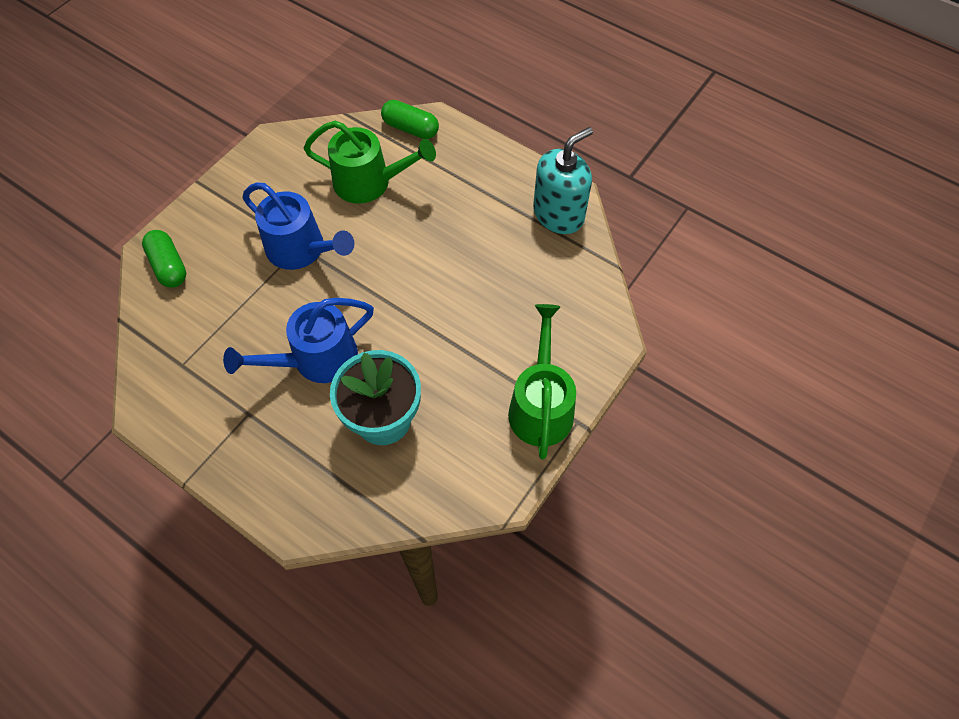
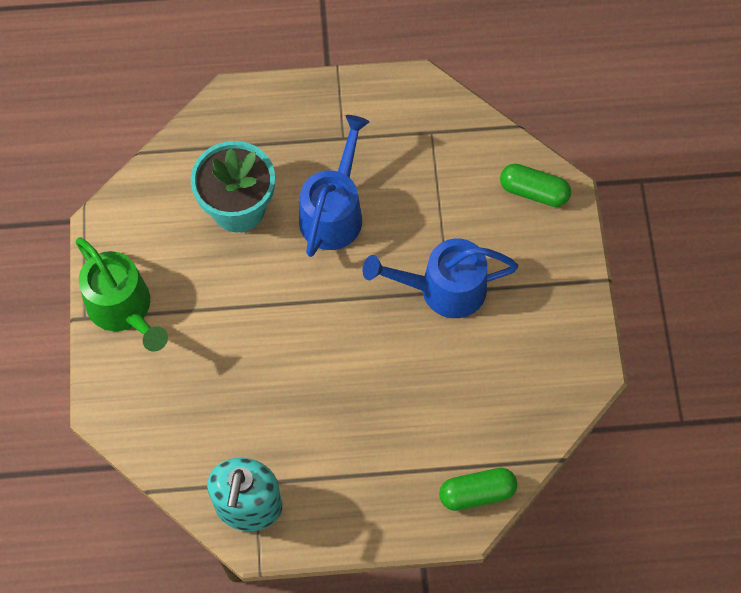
camera: 140 degrees right, 5 degrees up
green watering can [304,121,436,204] -> none

